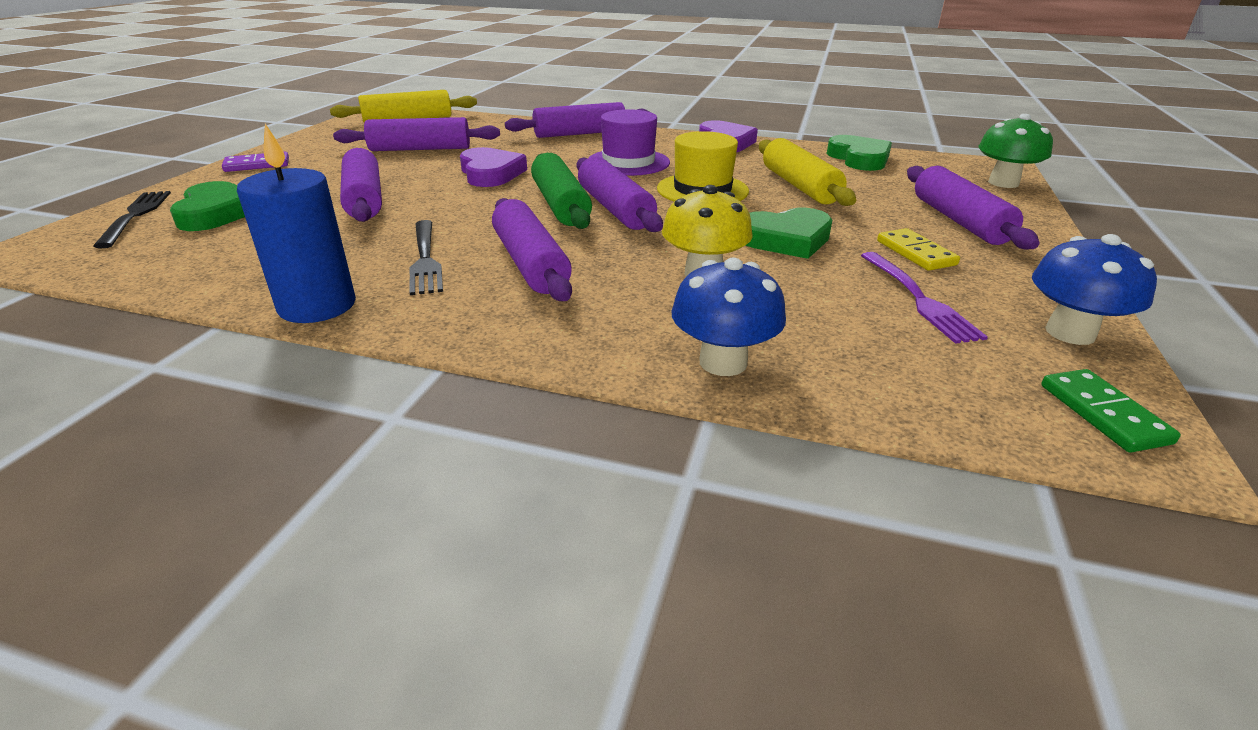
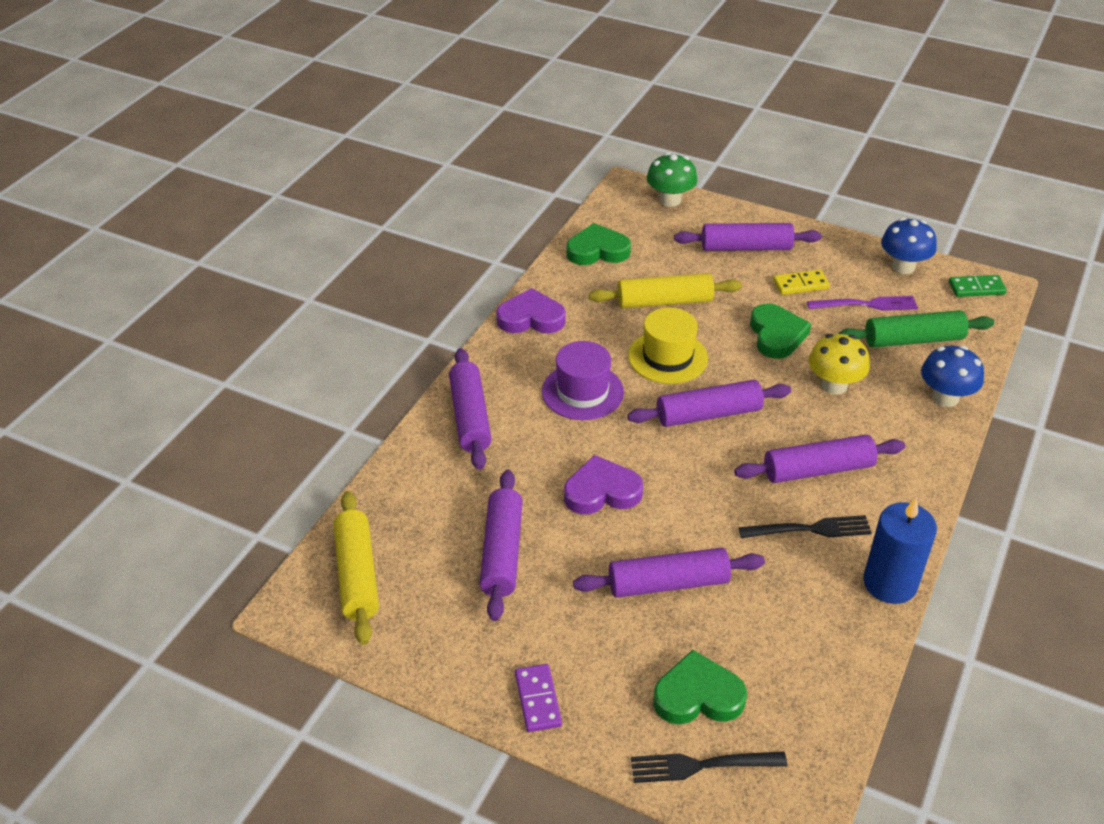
camera: 80 degrees left, 10 degrees up
green rolling pin [531,153,592,229] -> green rolling pin moved to [838,310,994,348]

